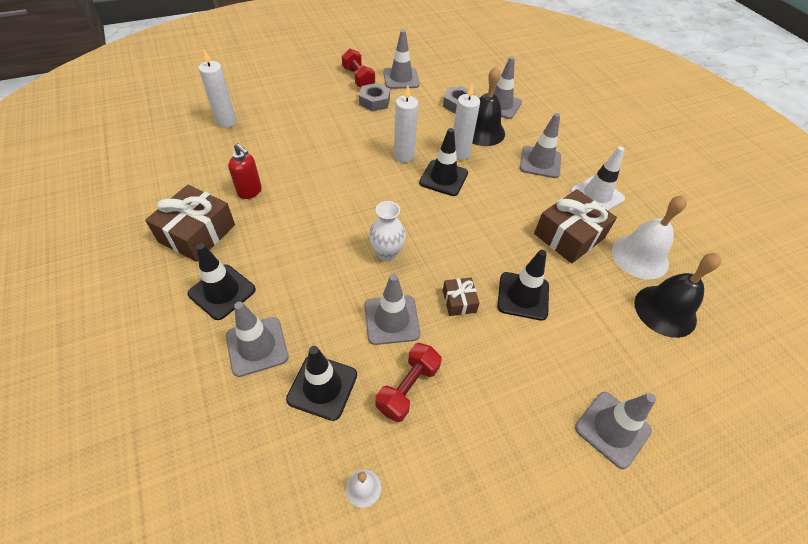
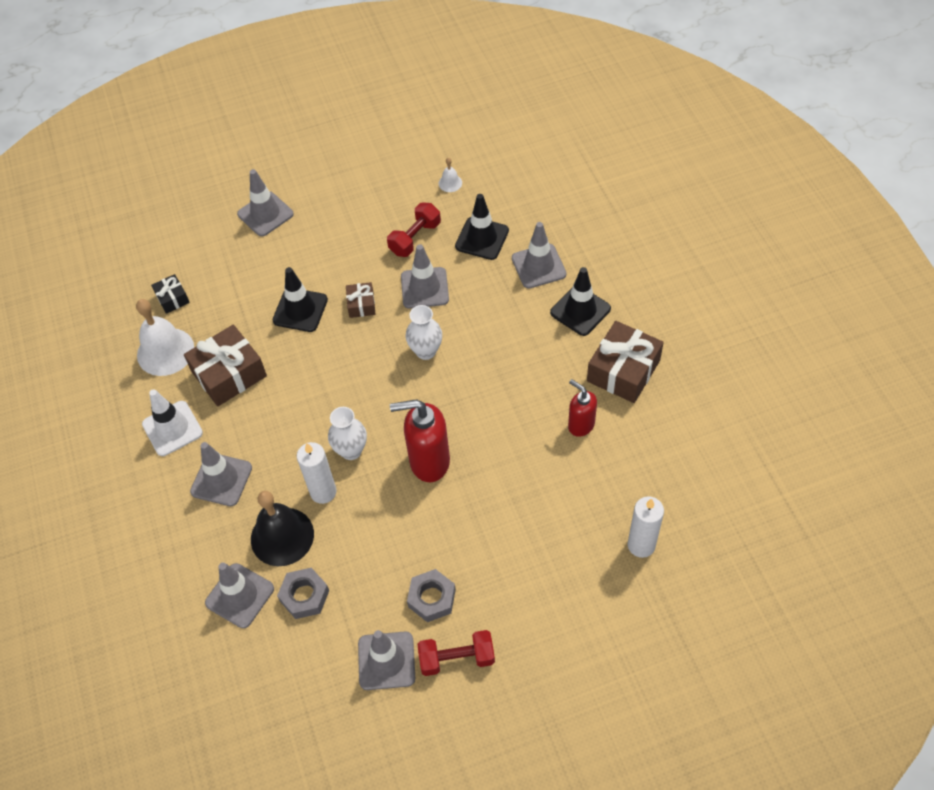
camera: 170 degrees left, 5 degrees up
red dumbbell [342,49,375,87] -> red dumbbell turned 75 degrees counterclockwise [417,630,495,676]
white candle [394,86,418,162] -> none
black traffic cone [419,128,468,196] -> white vase [328,407,367,460]
black bell [634,253,721,338] -> black gift [151,274,190,314]
none -> red soap dispenser [390,399,450,482]

